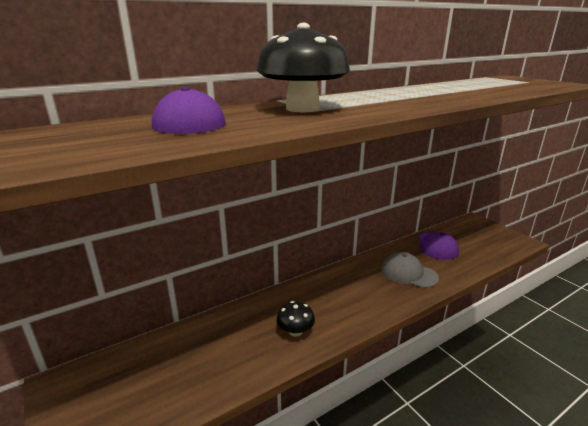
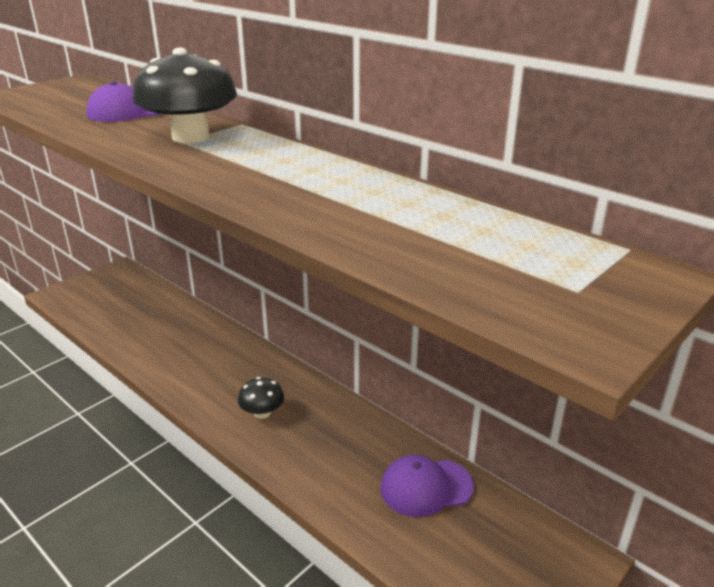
camera: 75 degrees right, 5 degrees up
black mushroom [276,301,315,337] -> black mushroom moved to [238,377,284,419]
grey cap [381,252,439,288] -> none

